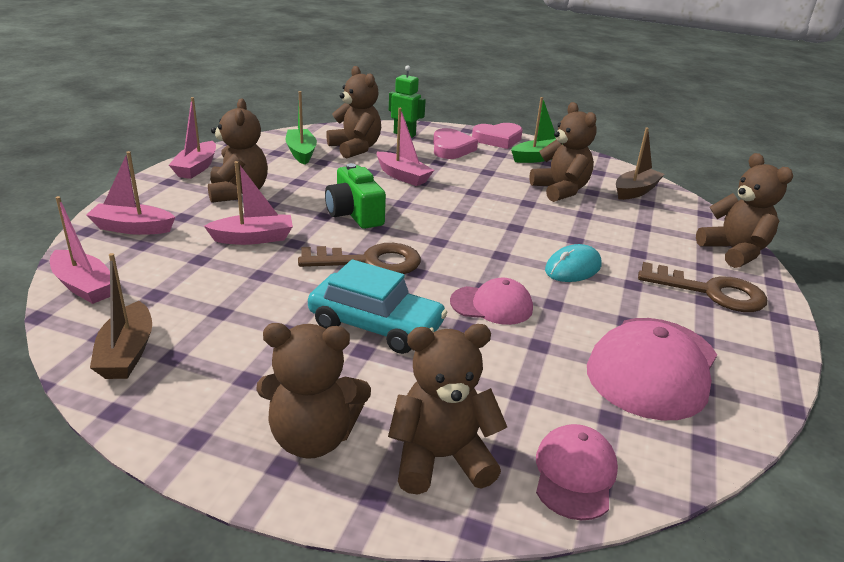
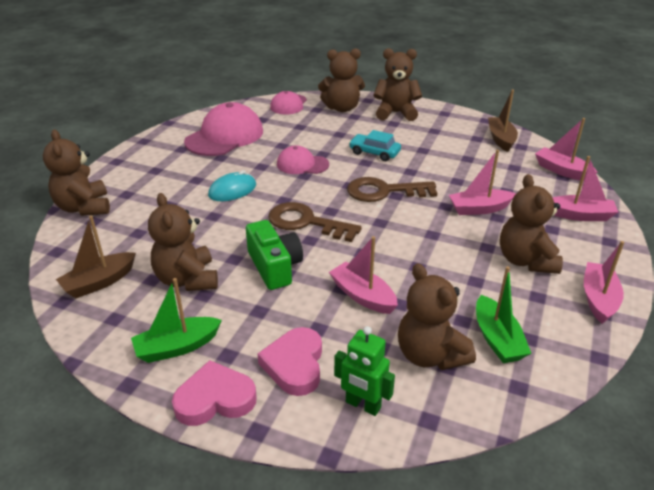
camera: 175 degrees left, 5 degrees up
turquoise car [308,259,447,354] -> turquoise car [349,130,401,161], size x0.65
green camera [325,163,386,229] -> green camera moved to [246,220,303,290]
brown key [638,262,767,312] -> brown key moved to [268,202,362,242]

